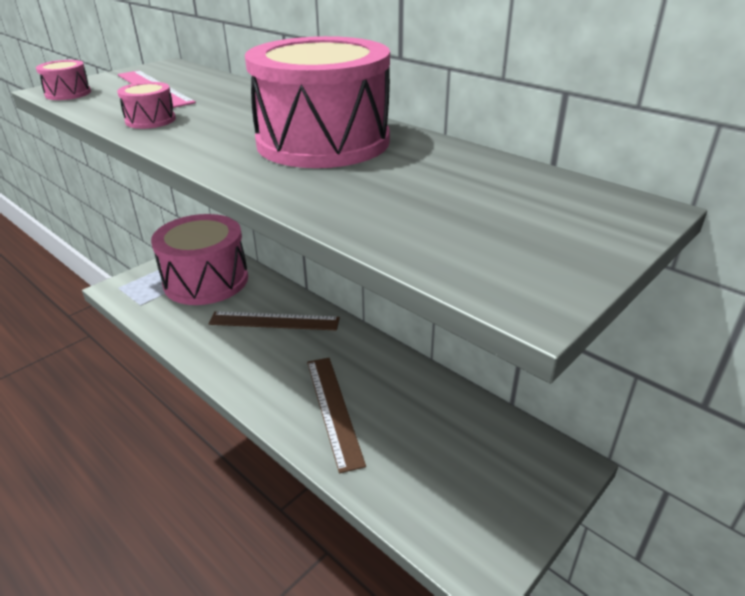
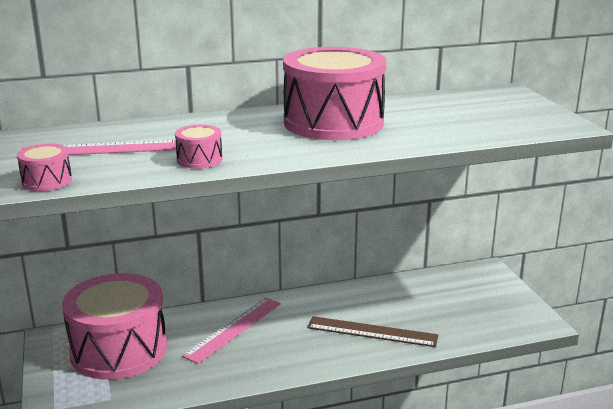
camera: 60 degrees left, 10 degrees down
brown ruler [208,311,340,331] -> pink ruler [182,297,281,364]

